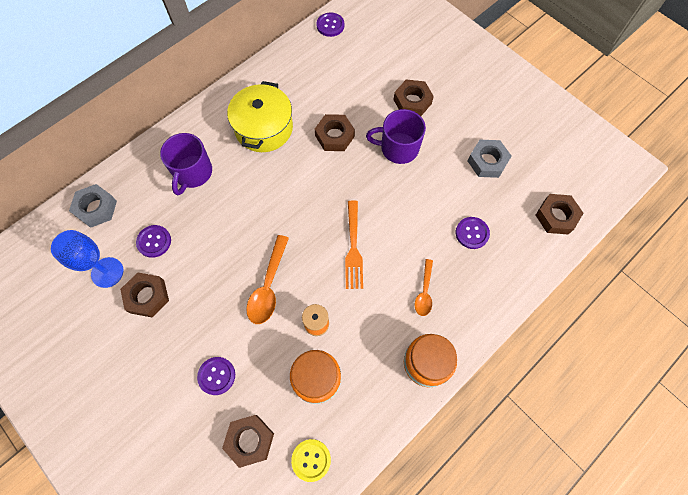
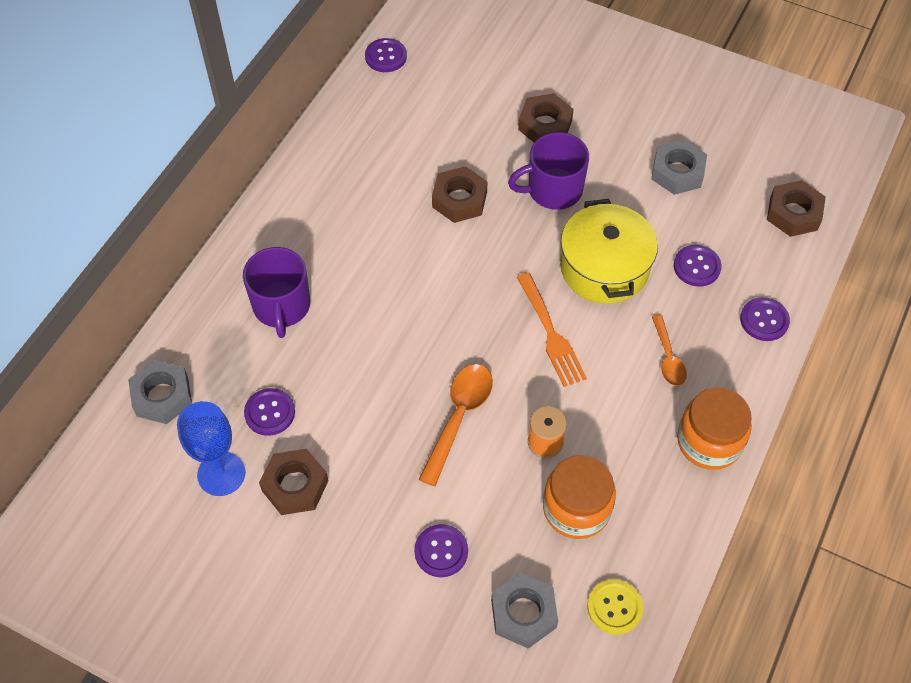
camera: 20 degrees left, 10 degrees down
brown nut [222,415,274,468] -> grey nut [491,573,558,649]
yellow pot [227,81,293,152] -> yellow pot moved to [560,199,658,304]
orange spoon [246,235,289,324] -> orange spoon turned 150 degrees counterclockwise [418,364,493,486]
none -> purple button [740,297,790,341]

